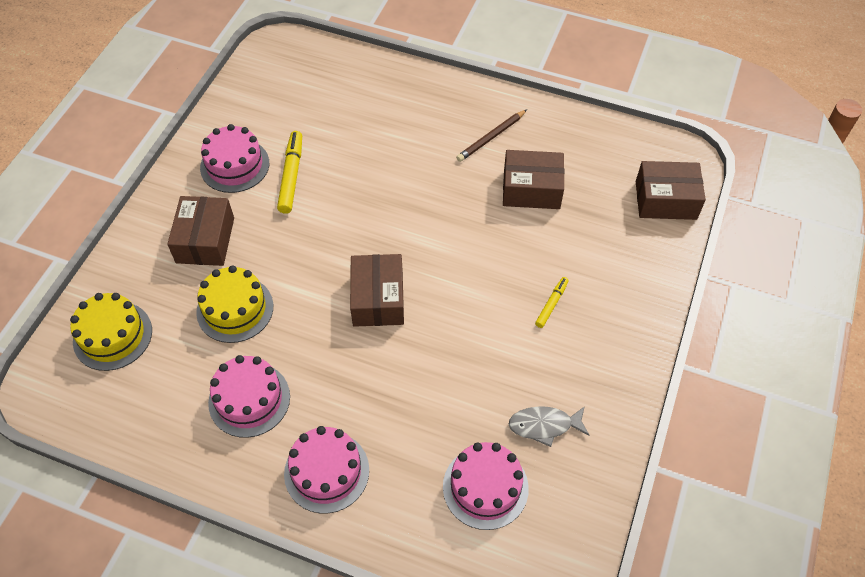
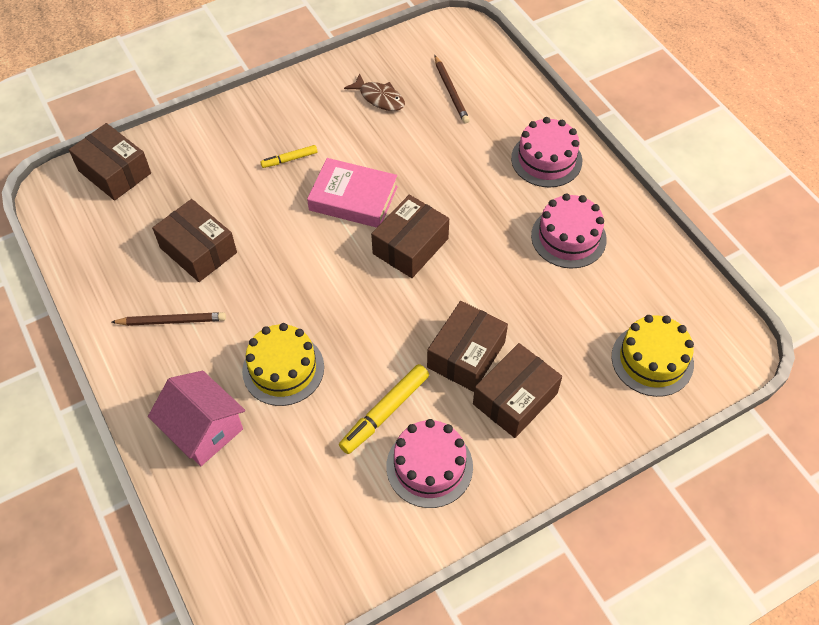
camera: 140 degrees left, 0 degrees up
yellow cake [196,265,273,343] -> yellow cake moved to [242,323,324,406]
pink cake [443,442,529,530] -> brown pencil [435,55,470,124]
grey fish [508,406,589,447] -> brown fish [344,73,405,111]
none -> pink house [148,371,245,466]
none -> pink book [307,158,398,228]
none -> brown box [427,301,508,392]

